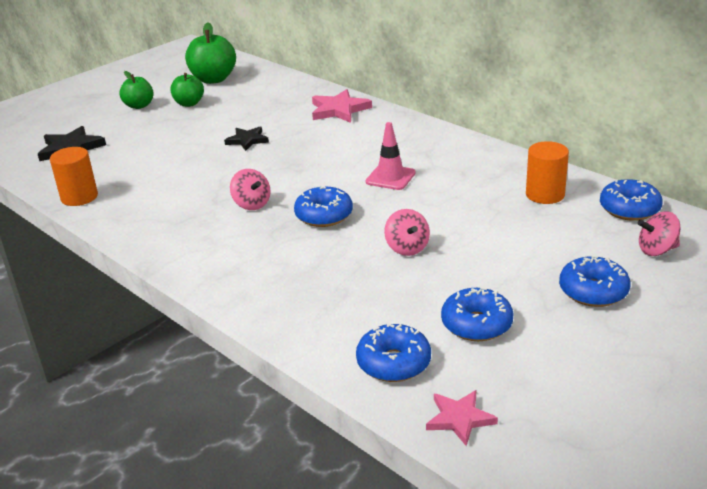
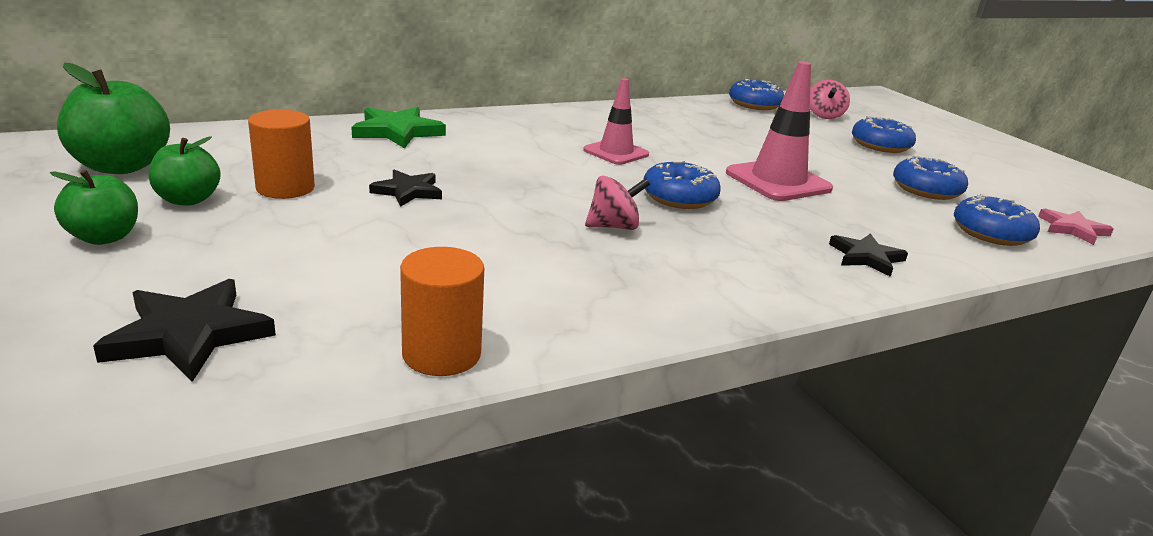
camera: 75 degrees left, 5 degrees down
pink star [312,89,372,123] -> green star [352,107,446,148]
pink spinning top [384,209,430,256] -> pink traffic cone [726,61,833,201]
orange cylinder [526,141,569,204] -> orange cylinder moved to [248,110,315,199]
none -> black star [829,233,908,277]

